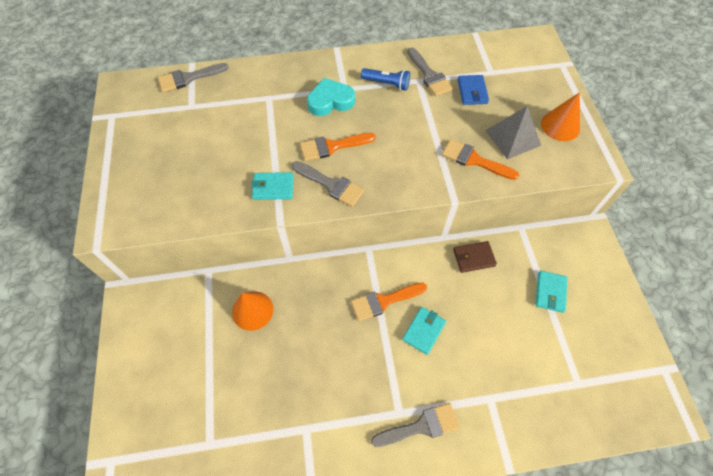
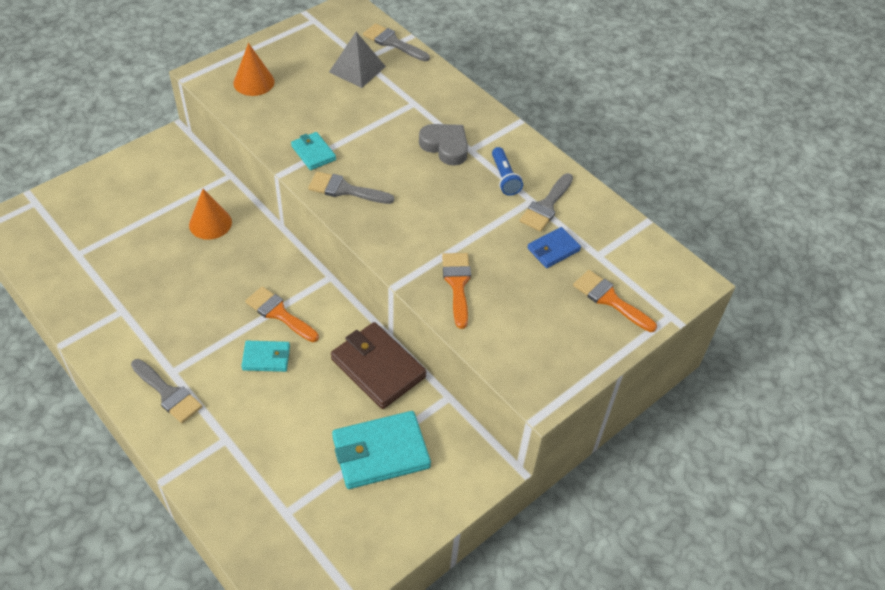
camera: 55 degrees right, 10 degrees down
grey brush [292,161,364,207] -> grey brush turned 105 degrees clockwise [308,171,394,204]
orange brush [300,133,376,161] -> orange brush moved to [573,270,657,332]
turquoise heart [307,78,355,116] -> grey heart [419,124,468,166]
brown wallet [453,241,497,273] -> brown wallet [331,322,427,409], size x1.82
grey pyramid [485,106,541,159] -> grey pyramid moved to [329,32,386,88]
turquoise wallet [535,271,568,313] -> turquoise wallet [332,411,431,489], size x1.82
orange cone [541,92,580,141] -> orange cone moved to [233,43,275,96]

